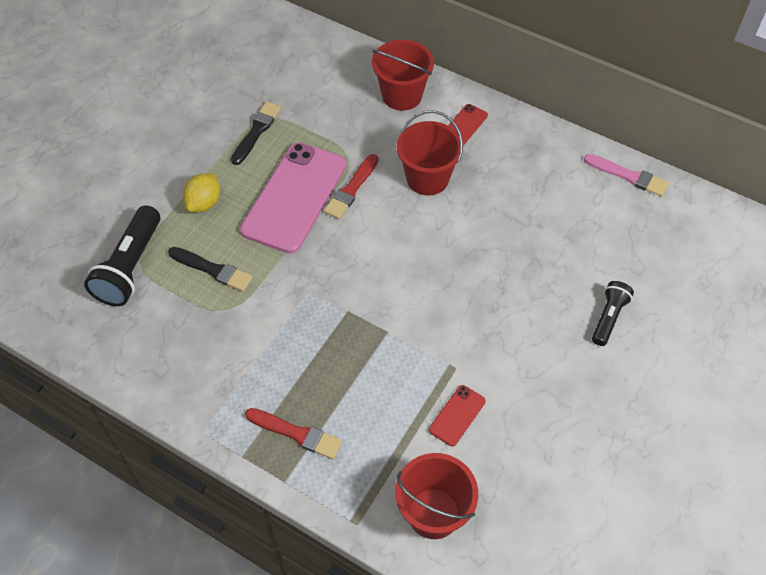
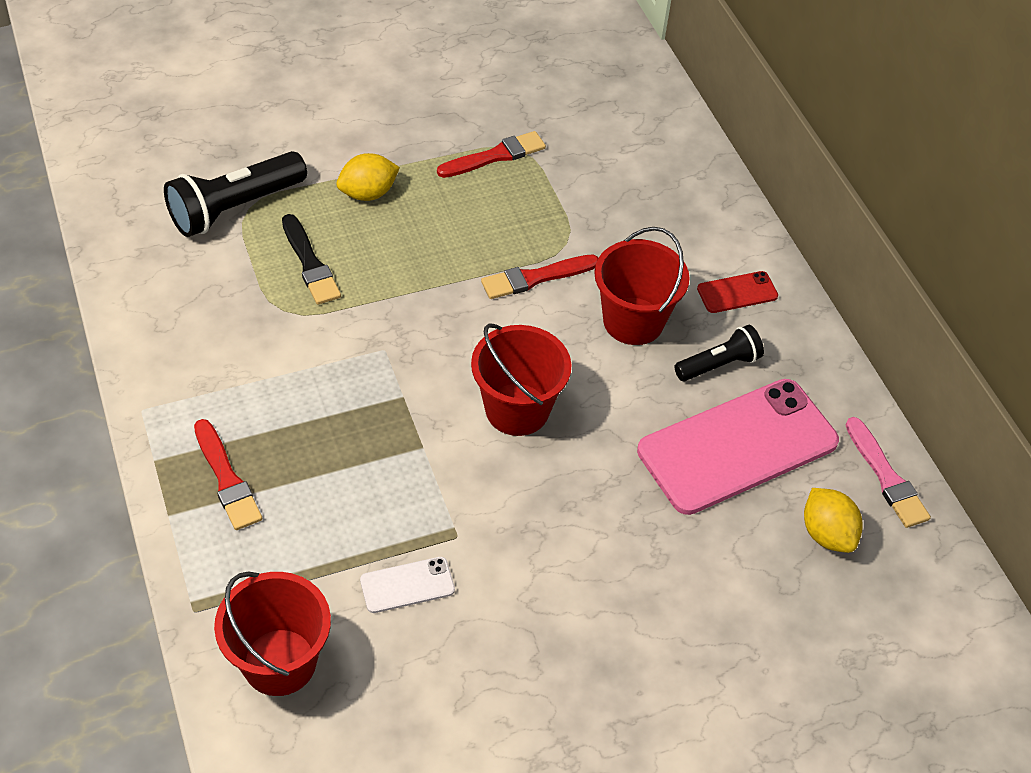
camera: 35 degrees right, 5 degrees down
black brush [231,101,281,165] -> red brush [437,131,546,178]
pink phone [240,142,347,254] -> pink phone moved to [637,379,839,515]
red bucket [372,40,434,111] -> red bucket moved to [471,323,571,436]
red phone [429,385,486,446] -> white phone [360,557,455,613]
black flashlight [592,281,634,346] -> black flashlight moved to [674,325,764,381]
none -> yellow lemon [804,488,863,553]

